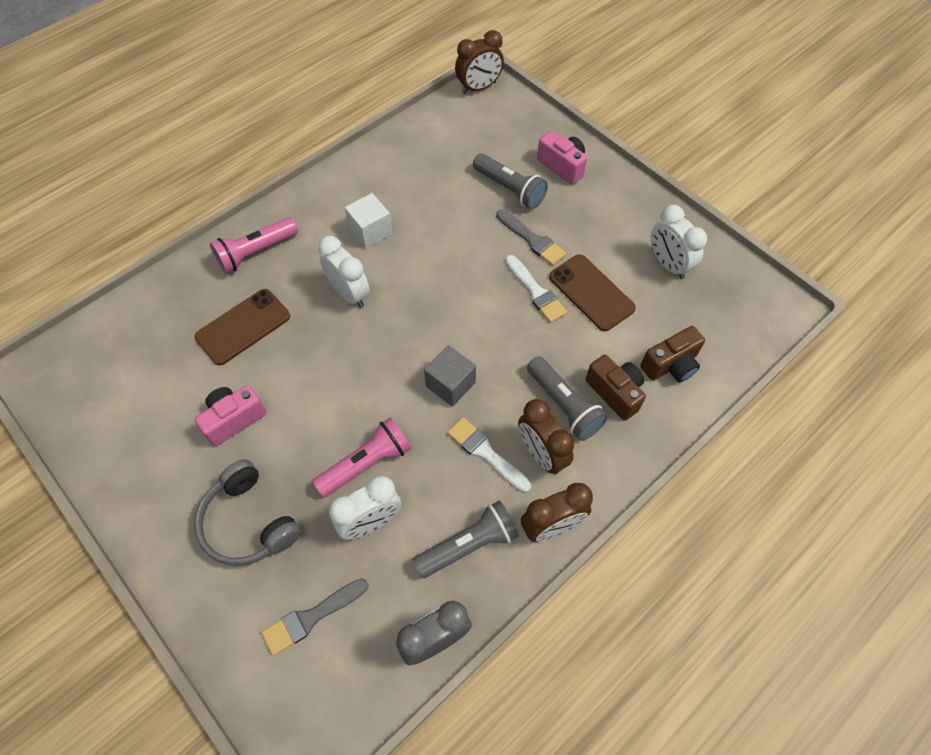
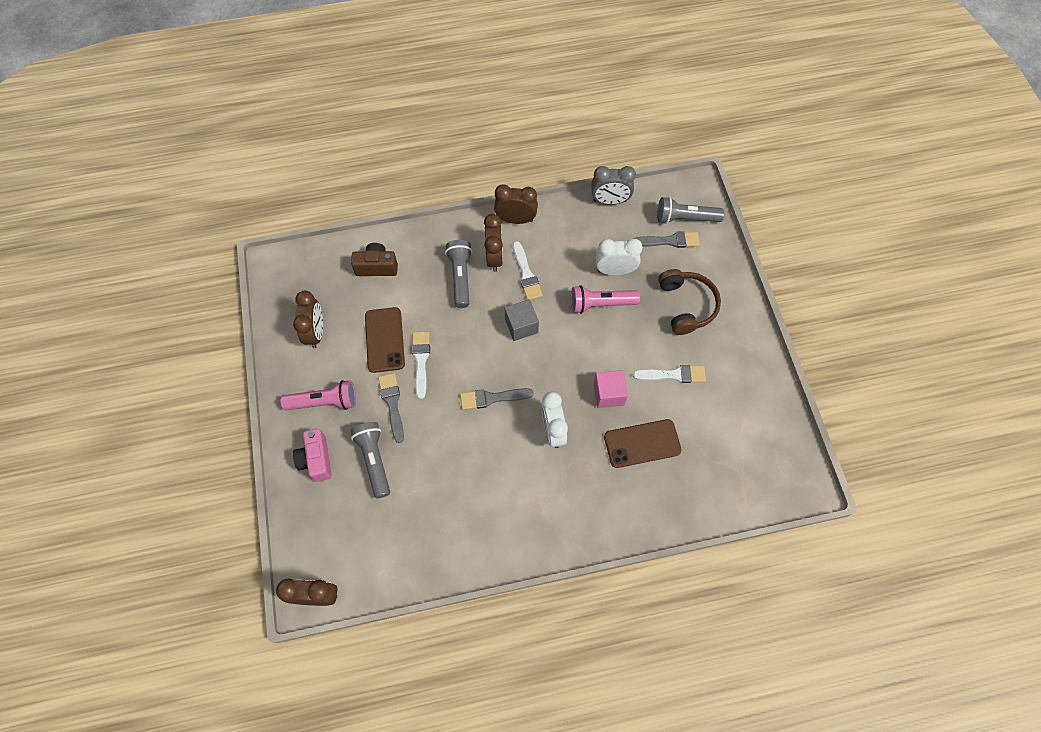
camera: 150 degrees left, 5 degrees up
grey headphones [194,459,301,566] -> brown headphones [658,269,721,335]
pink camera [195,385,266,446] -> white brush [633,365,706,383]
pink flashlight [210,217,298,274] -> pink flashlight moved to [280,380,356,410]
white cube [345,193,393,248] -> none
grey flashlight [413,500,519,578] -> grey flashlight moved to [657,197,725,224]
brown camera [586,354,646,421] -> none
white clock [651,205,707,279] -> brown clock [293,291,323,348]
none -> grey brush [460,388,534,410]
none -> pink cube [594,370,628,408]

